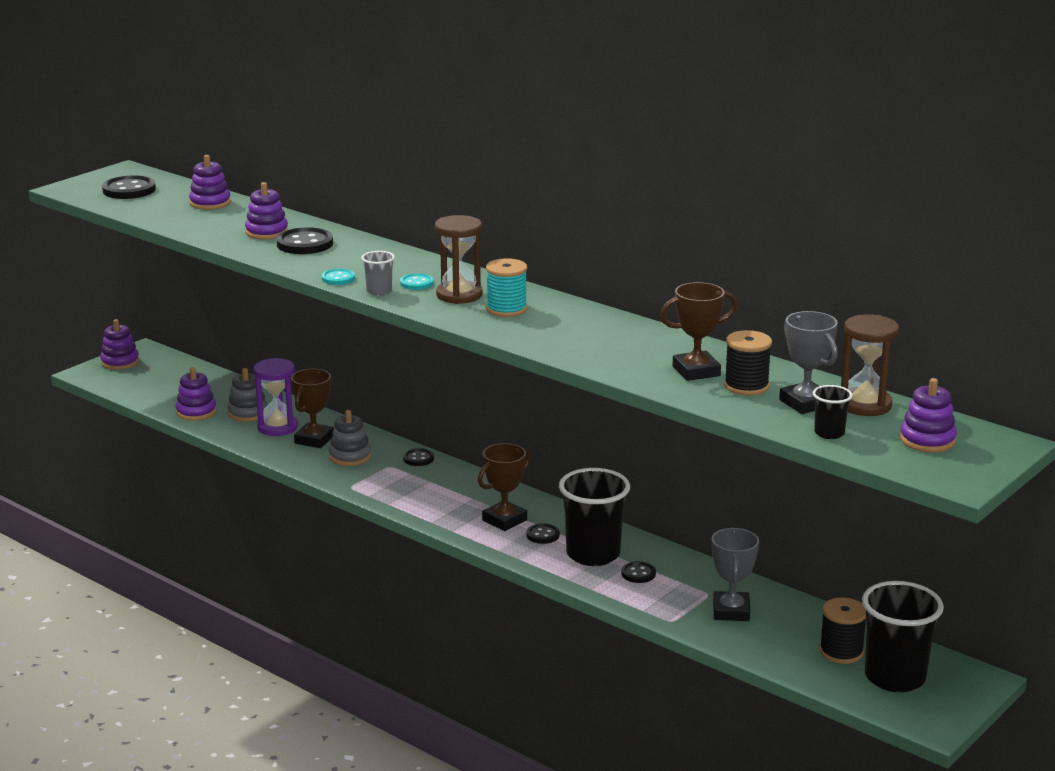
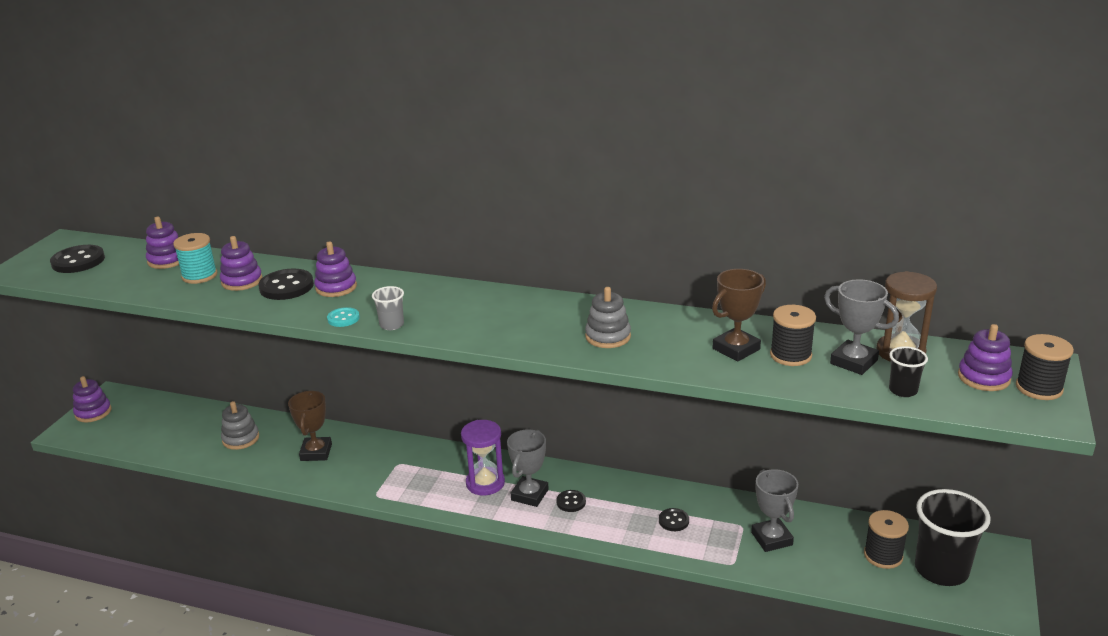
camera: 20 degrees left, 5 degrees up
purple stacking toy [176,367,217,421] -> purple stacking toy moved to [314,241,357,297]
purple hourglass [253,358,298,436] -> purple hourglass moved to [461,420,505,496]
grey stacking toy [329,410,371,466] -> grey stacking toy moved to [585,287,631,348]
turquoise button [400,273,434,290] -> none
black button [403,448,434,466] -> none
brown hourglass [435,215,482,304] -> none
brown trophy [478,443,531,531] -> grey trophy [507,429,549,507]
turquoise spool [486,258,527,317] -> turquoise spool moved to [173,233,217,284]
black cup [559,468,630,566] -> none
none -> black spool [1016,334,1074,400]

